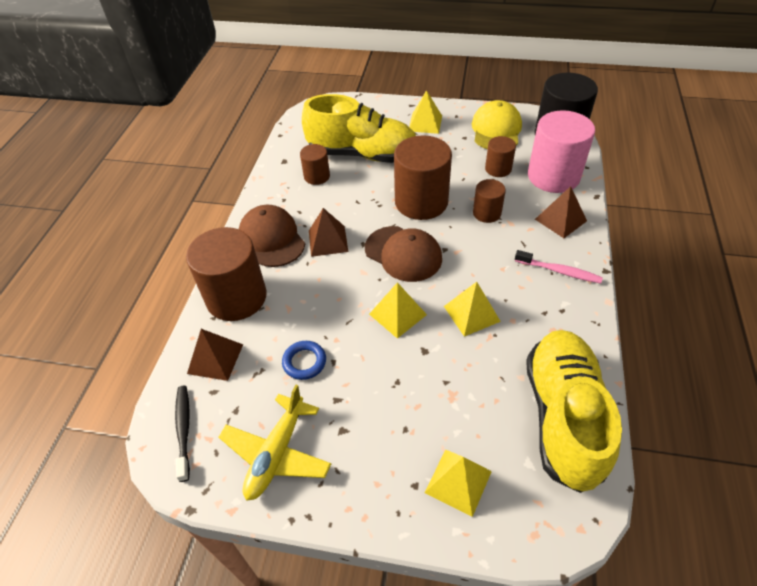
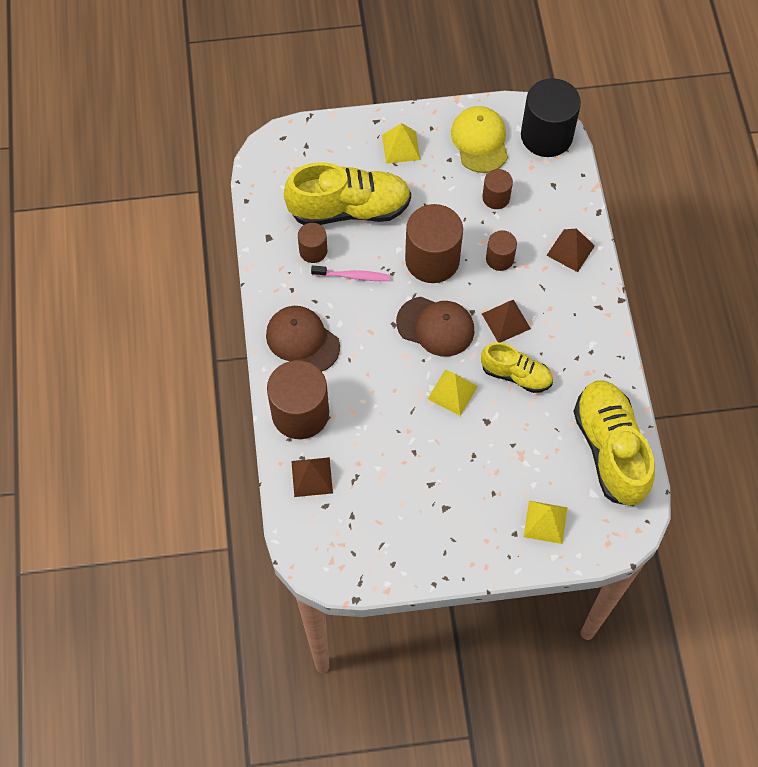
camera: 20 degrees left, 15 degrees up
black toothbrush [175,386,190,482] -> none
yellow plane [219,385,331,501] -> none
blue ring [282,341,326,380] -> none
brown pyramid [309,208,348,257] -> brown pyramid moved to [482,300,531,342]
yellow pyramid [444,282,501,337] -> yellow shoe [481,342,553,393]
pink toothbrush [515,250,603,284] -> pink toothbrush moved to [311,266,390,281]
pink cylinder [528,110,595,193] -> none

